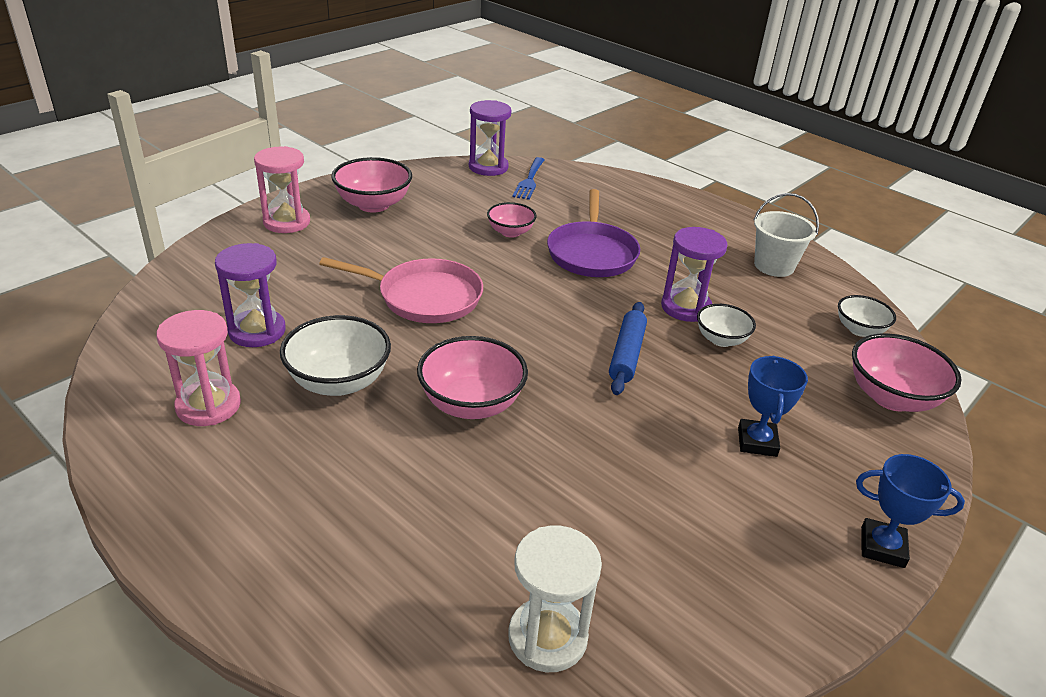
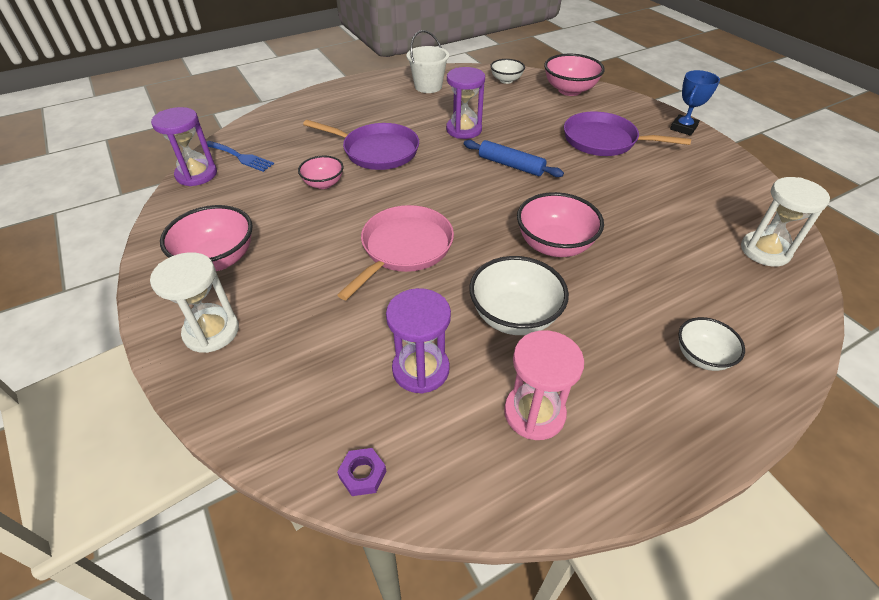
camera: 70 degrees left, 10 degrees up
pink hourglass [254,146,310,233] -> white hourglass [150,252,239,353]
white bowl [697,304,756,347] -> white bowl moved to [678,317,745,371]
blue trophy [738,356,808,457] -> purple pan [564,111,691,156]
none -> purple nut [337,448,386,496]

